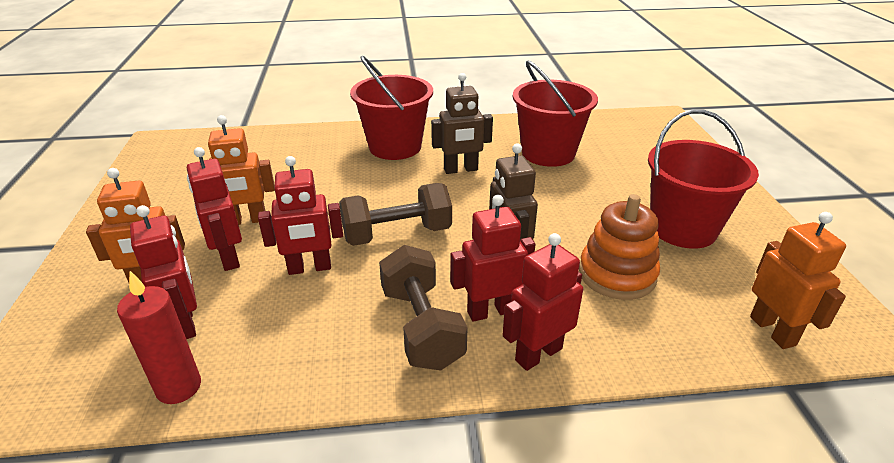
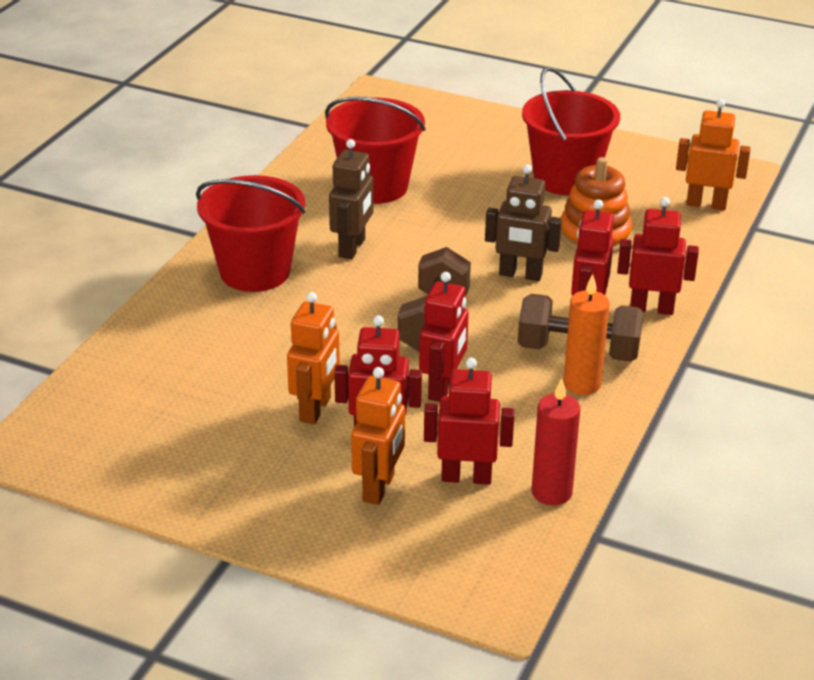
camera: 60 degrees left, 0 degrees up
red robot [502,233,583,371] -> red robot turned 105 degrees clockwise [617,197,699,315]
none -> orange candle [564,274,610,395]

